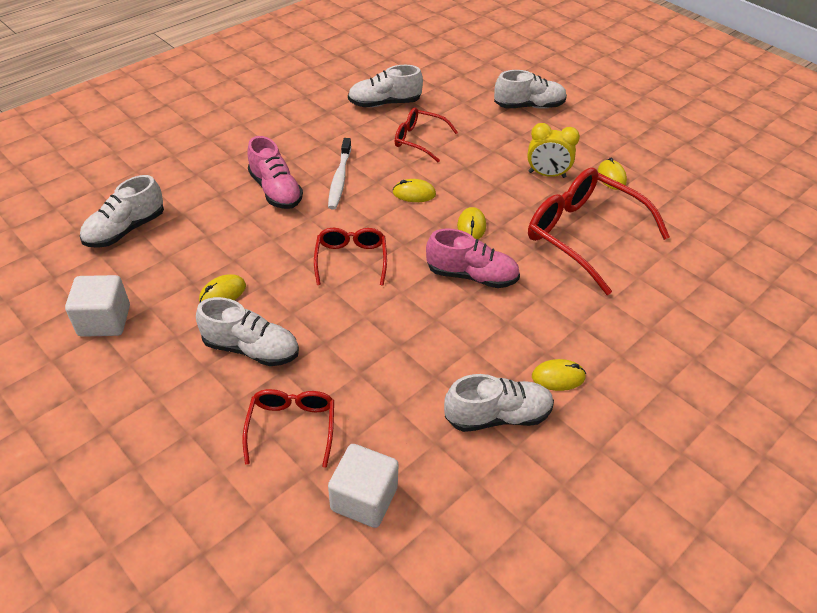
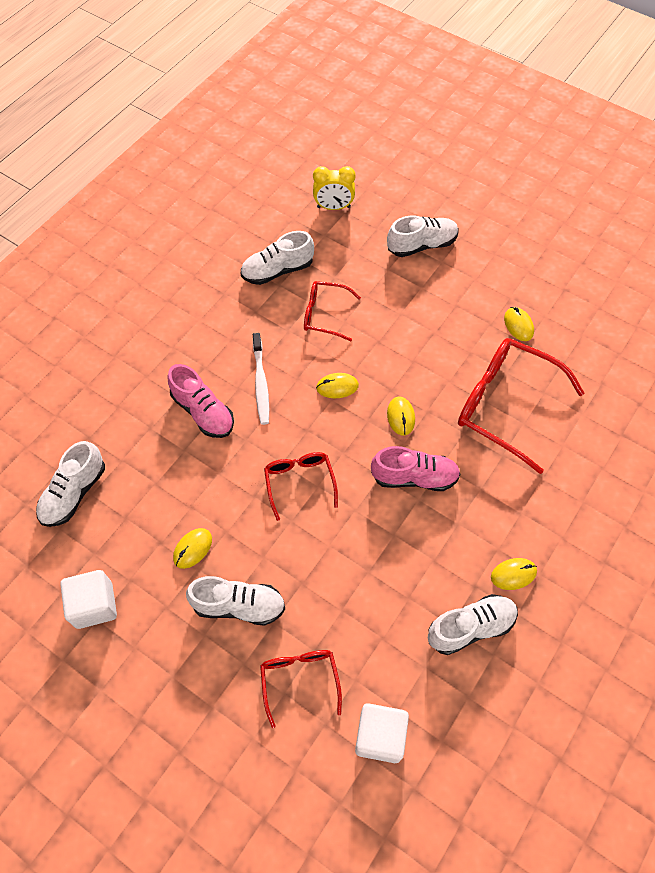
camera: 10 degrees left, 15 degrees up
yellow clock [527,123,580,178] -> yellow clock moved to [313,166,356,210]

